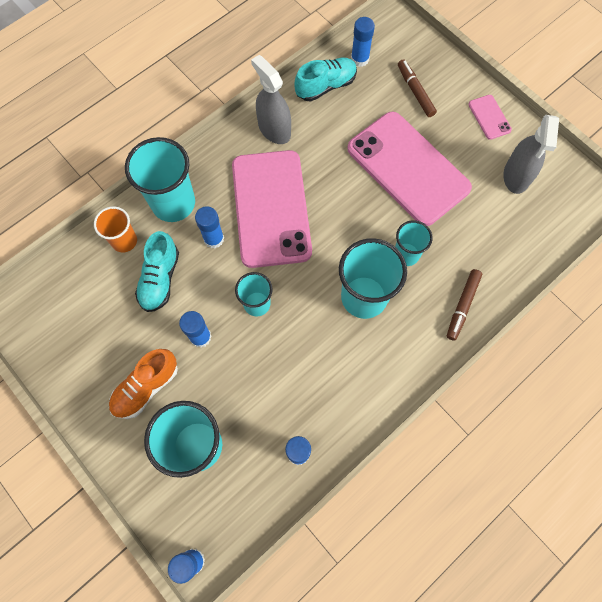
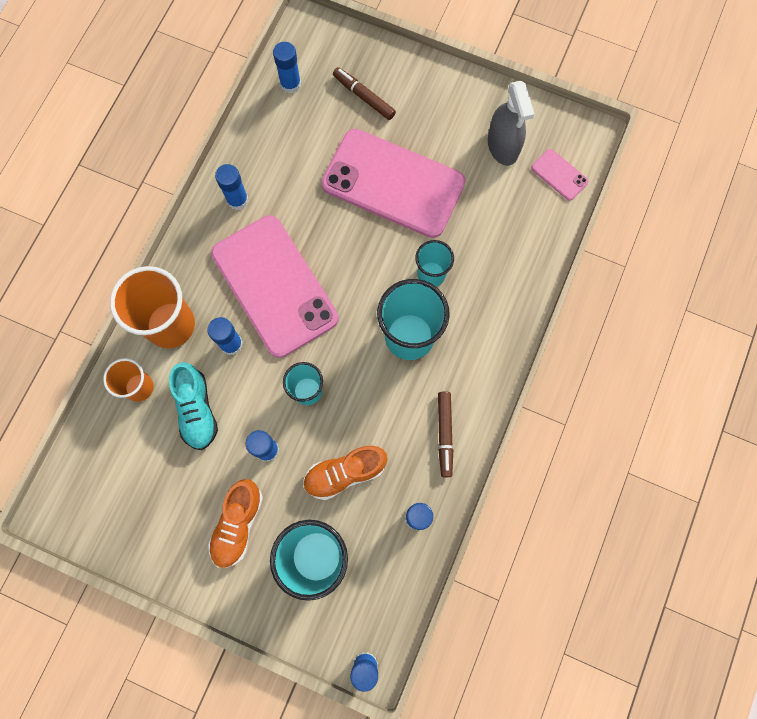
camera: 25 degrees left, 5 degrees up
turquoise cup [125,137,195,222] -> orange cup [110,266,195,348]
grey spray bottle [251,55,291,144] -> blue glue stick [215,164,248,210]
turquoise shoe [294,58,357,101] -> none
brown marker [447,269,482,341] -> brown marker moved to [438,391,453,477]
pink phone [468,95,512,140] -> pink phone moved to [531,149,589,201]
none -> orange shoe [303,446,388,500]

